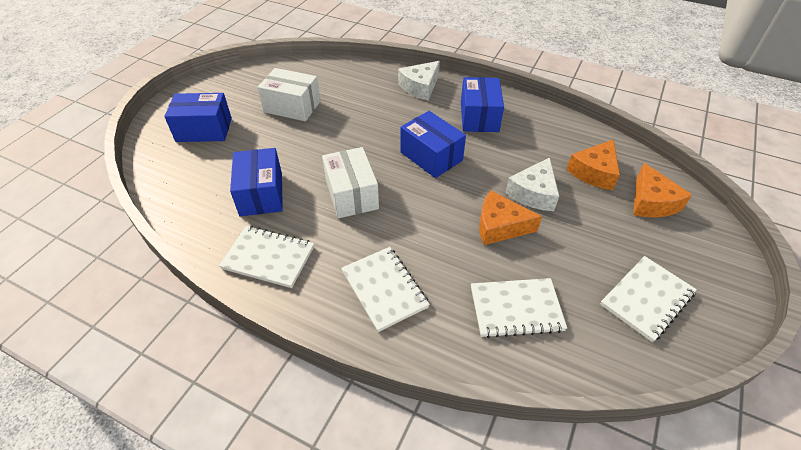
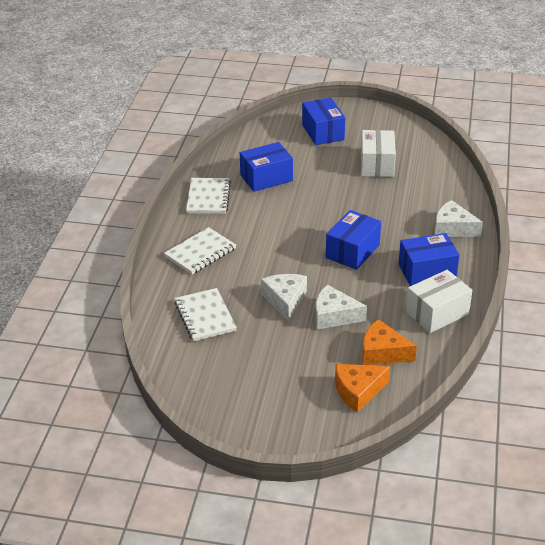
camera: 75 degrees right, 10 degrees down
white box [322,147,379,218] -> white box moved to [406,270,472,333]
orange cheese [479,190,542,245] -> white cheese [261,274,307,321]
white notebook [600,256,697,342] -> none

